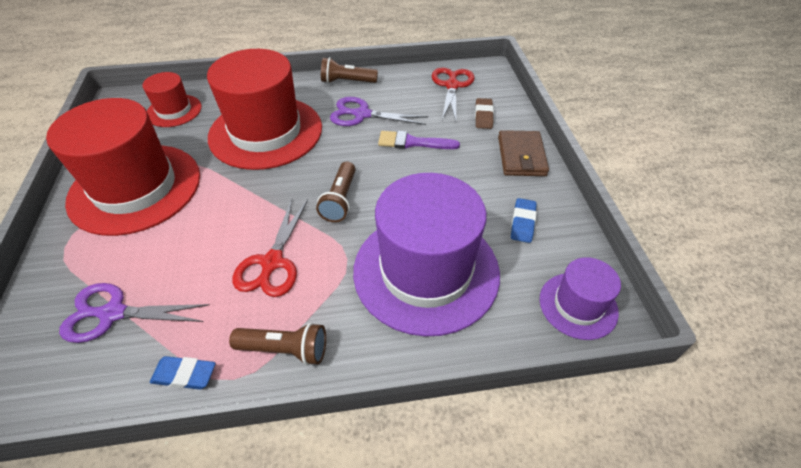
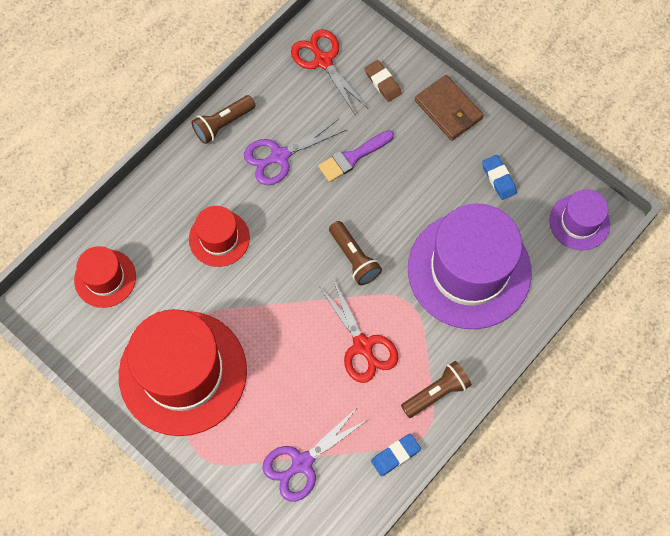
camera: 40 degrees left, 20 degrees up
red hat [207,49,322,170] -> red hat [189,206,250,267], size x0.50

